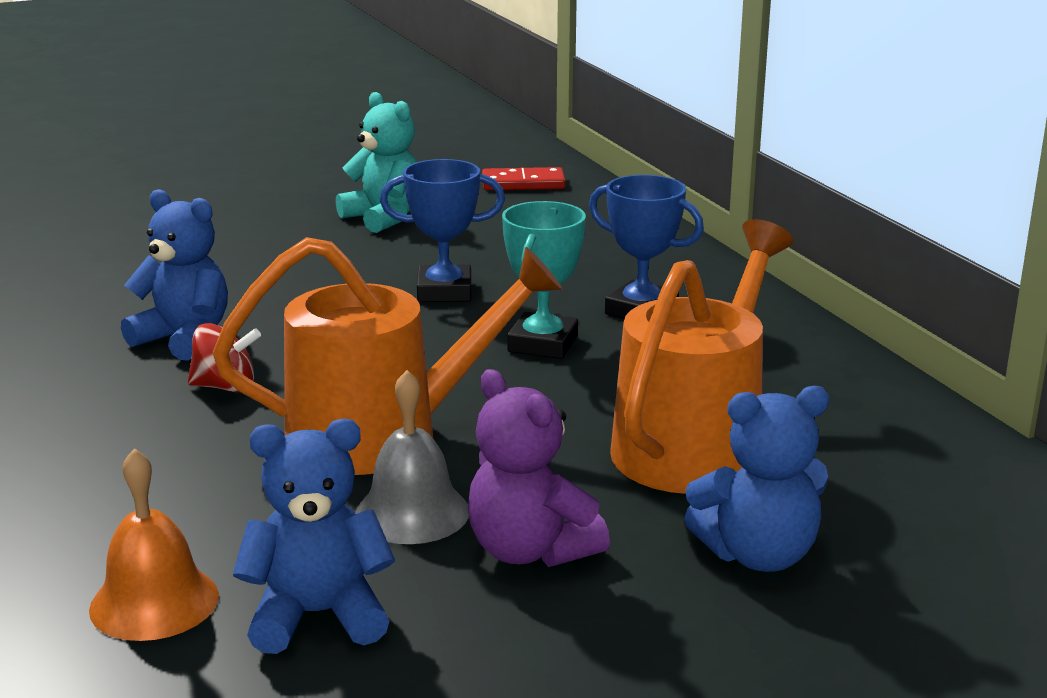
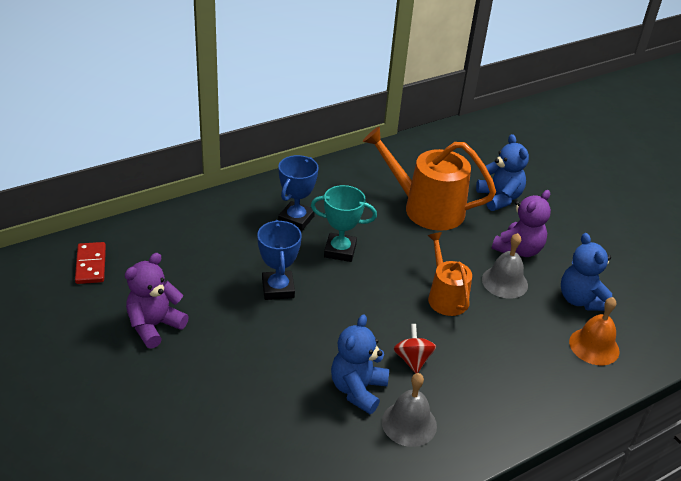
camera: 100 degrees left, 15 degrees up
orange watering can [213,237,562,475] -> orange watering can [428,232,472,316], size x0.60
turquoise teddy bear [336,92,417,233] -> purple teddy bear [125,253,189,349]
none -> grey bell [382,373,437,447]

